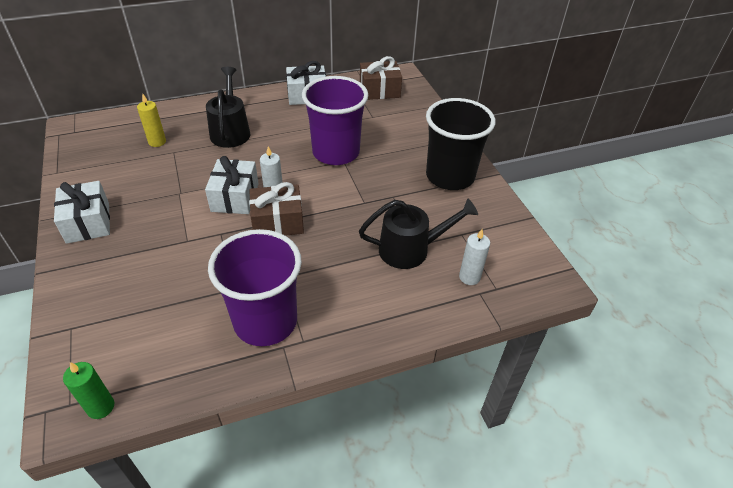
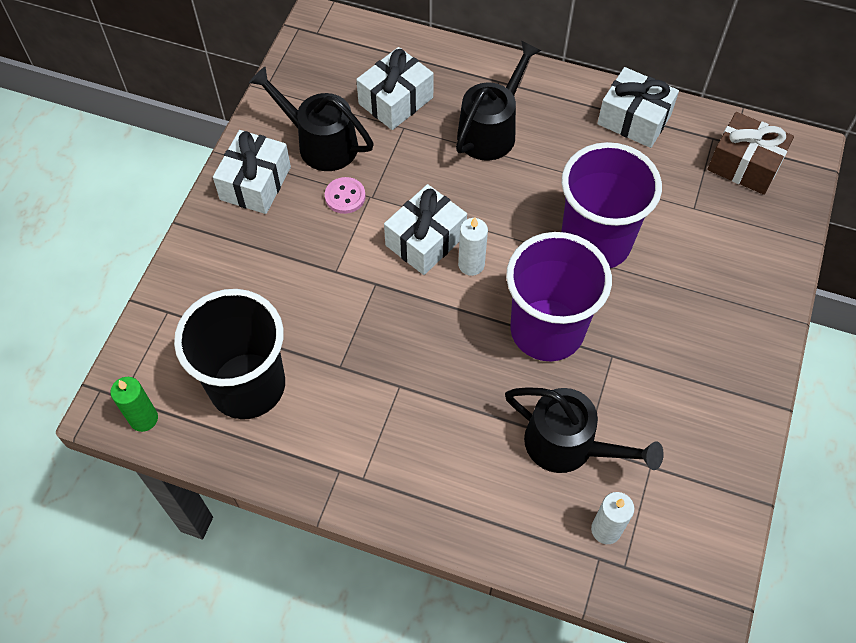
camera: 40 degrees right, 15 degrees up
yellow candle [137,93,166,147] -> white gift [356,47,434,130]
purple cup [208,229,302,346] -> purple cup moved to [506,232,612,361]
brown gift [249,182,304,236] -> none
black cup [426,98,496,190] -> black cup moved to [174,289,285,419]
none -> black watering can [249,66,374,171]
none -> pink button [325,177,366,214]

